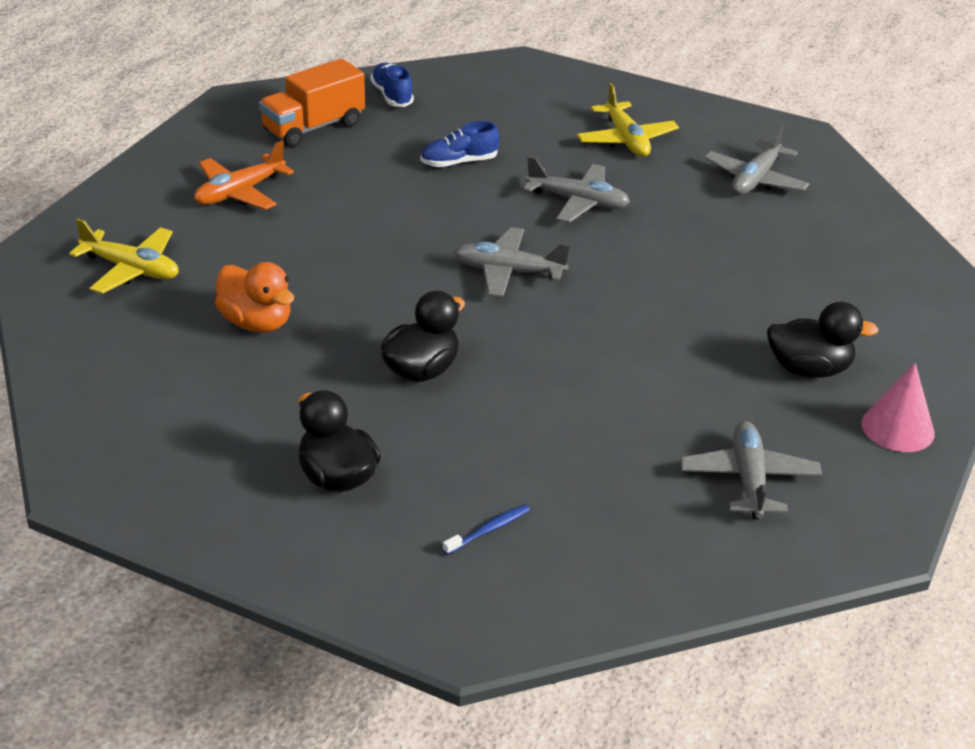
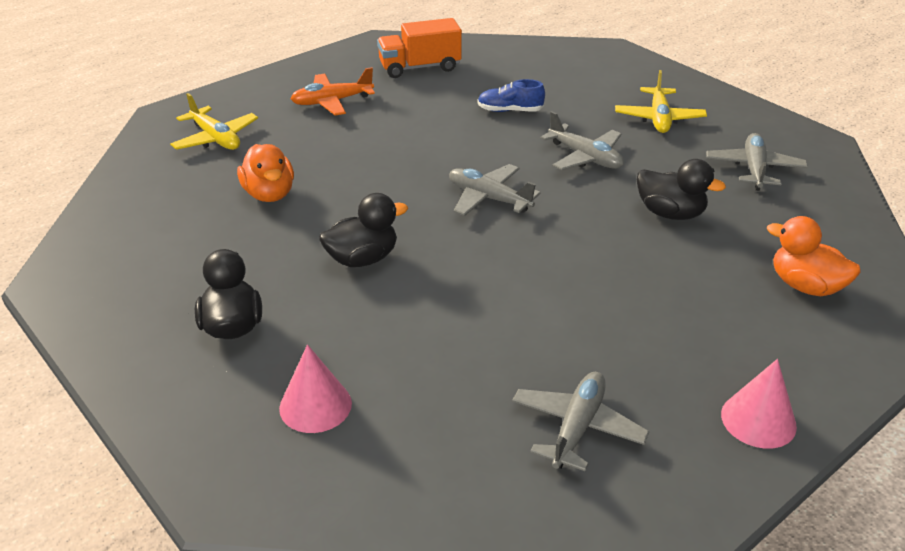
camera: 25 degrees right, 0 degrees up
blue shoe [370,63,414,107] -> none
blue toothbrush [443,504,530,555] -> pink cone [279,344,352,433]
grey plane [704,124,809,195] -> grey plane turned 135 degrees clockwise [706,133,808,191]
black duck [767,302,879,378] -> black duck moved to [637,159,726,220]
none -> orange duck [767,216,861,296]

